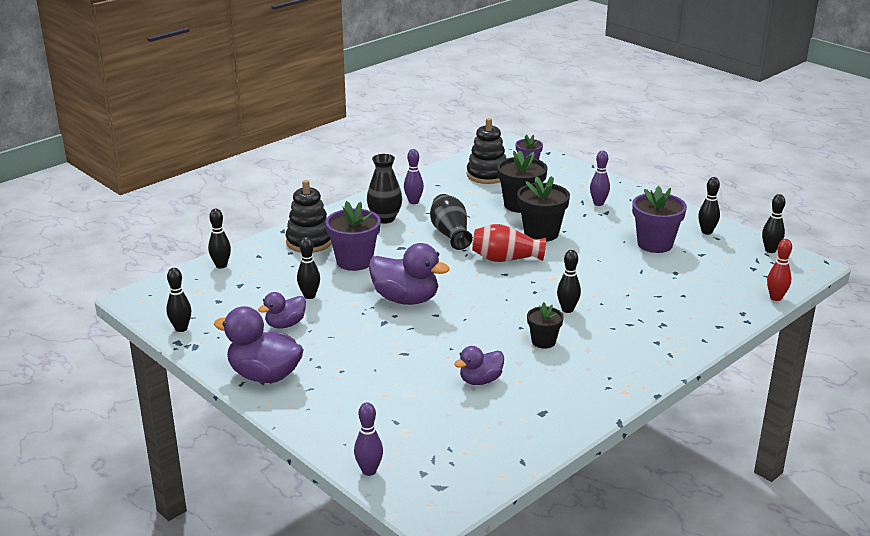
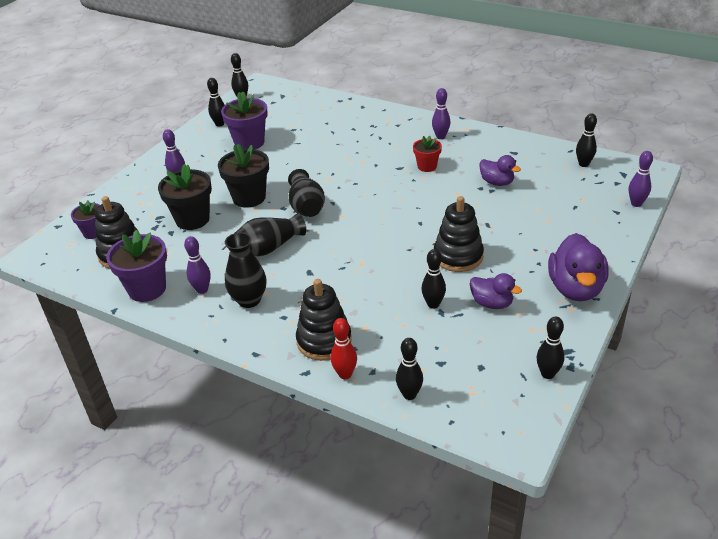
camera: 105 degrees left, 10 degrees up
purple flower pot [325,201,381,271] -> purple flower pot moved to [106,230,167,302]
purple duck [369,243,450,305] -> none
red vase [472,224,546,262] -> black vase [288,169,325,217]
black flower pot [527,302,564,349] -> red flower pot [413,136,442,172]
black bowling pin [557,250,581,313] -> black bowling pin moved to [576,113,597,167]
red bowling pin [767,239,792,301] -> red bowling pin moved to [331,318,357,379]
none -> purple bowling pin [432,88,451,139]
none -> black stacking toy [434,196,484,272]

